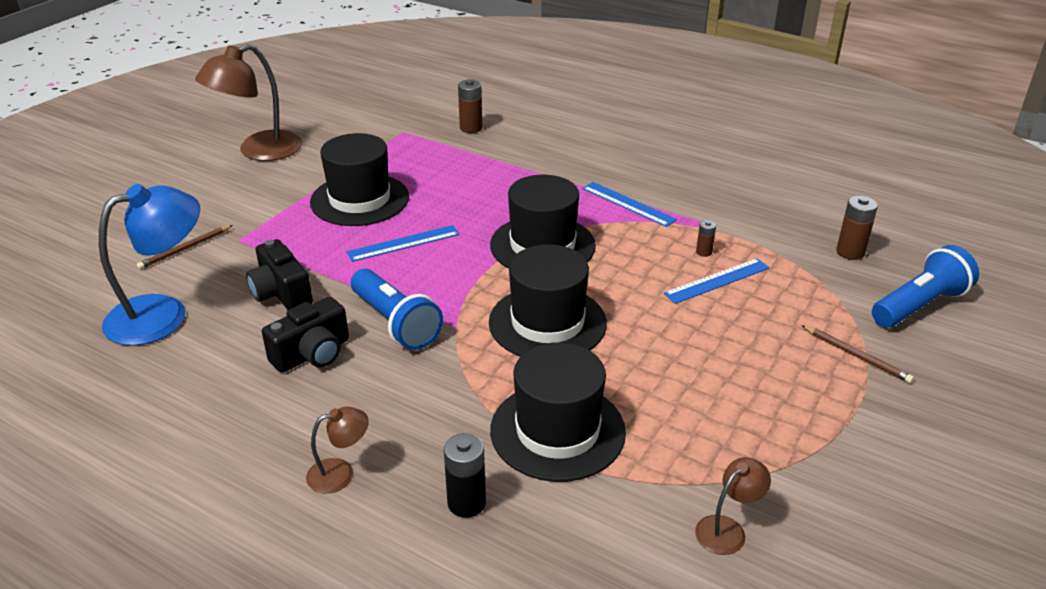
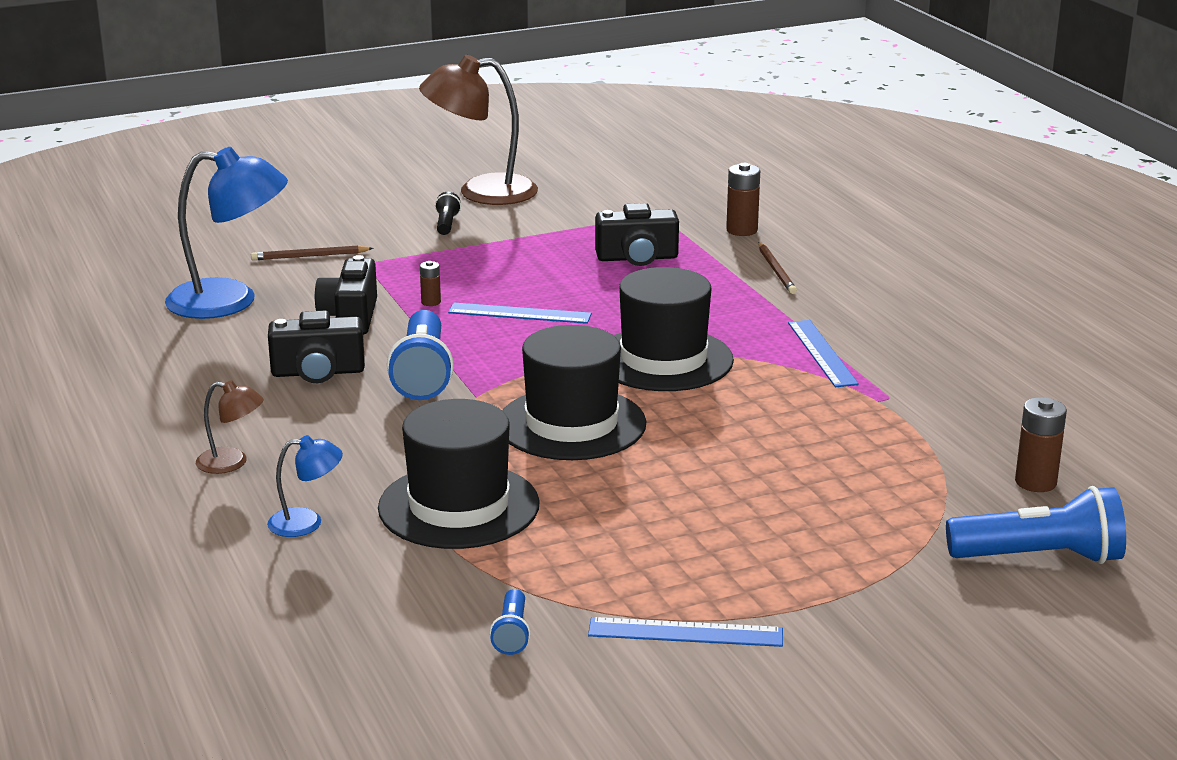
camera: 35 degrees right, 10 degrees down
black hat [310,133,409,226] -> none
black battery [444,433,486,518] -> blue lamp [267,435,343,537]
blue ruler [664,258,770,304] -> blue ruler moved to [588,617,783,647]
brown lamp [695,457,771,555] -> blue flashlight [490,589,531,655]
brown battery [696,220,716,257] -> brown battery moved to [420,261,441,306]
brown pencil [801,325,914,383] -> brown pencil moved to [758,242,797,294]
none -> black flashlight [435,192,461,235]
none -> black camera [595,203,679,266]

